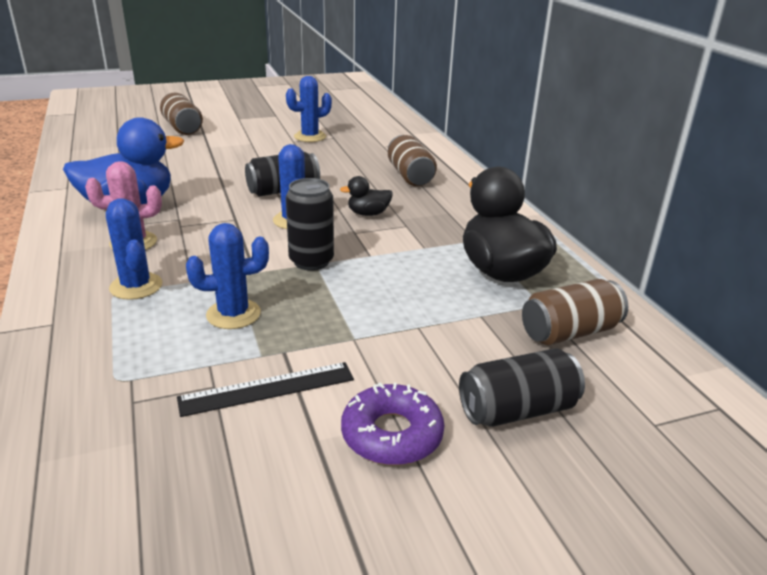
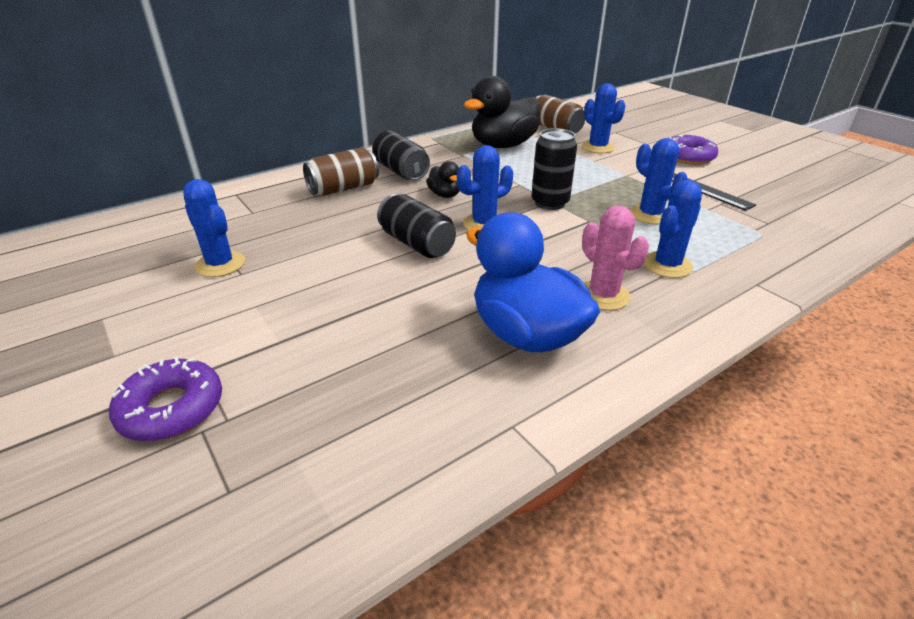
camera: 105 degrees left, 5 degrees up
brown can [160,93,203,135] -> purple donut [109,357,222,442]
black can [459,348,585,427] -> black can moved to [372,130,430,180]
none -> blue cactus [582,83,626,153]

